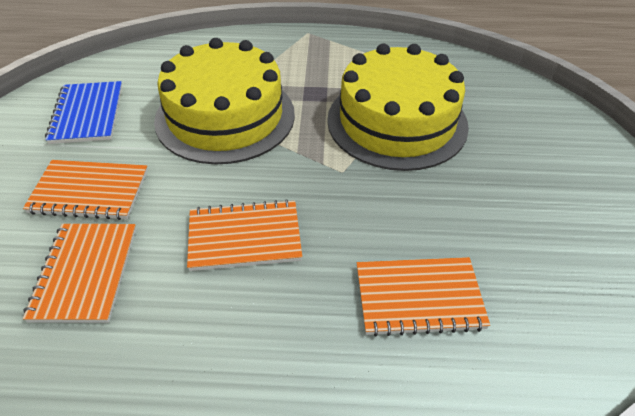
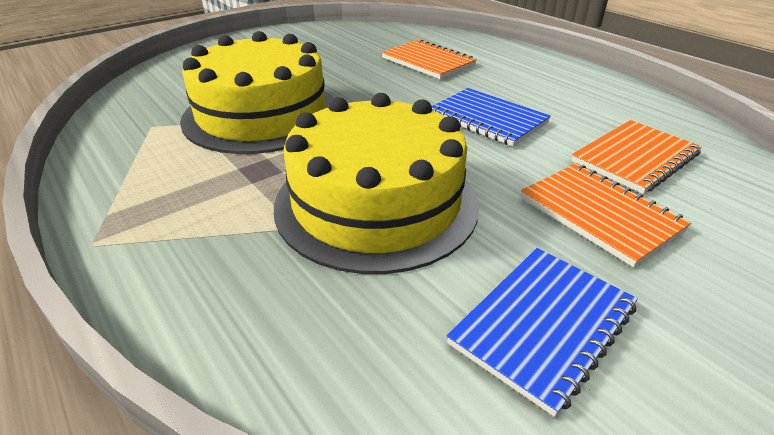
camera: 130 degrees left, 10 degrees down
orange notebook [187,199,302,271] -> blue notebook [432,88,551,146]

